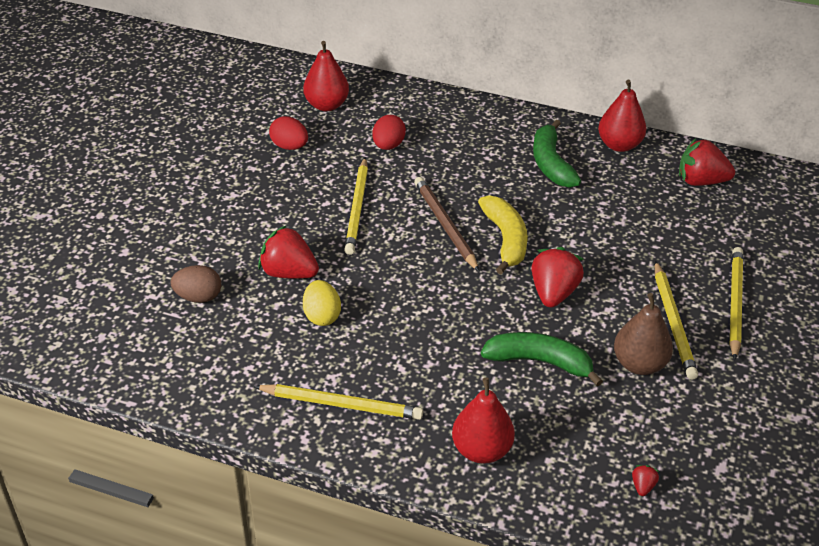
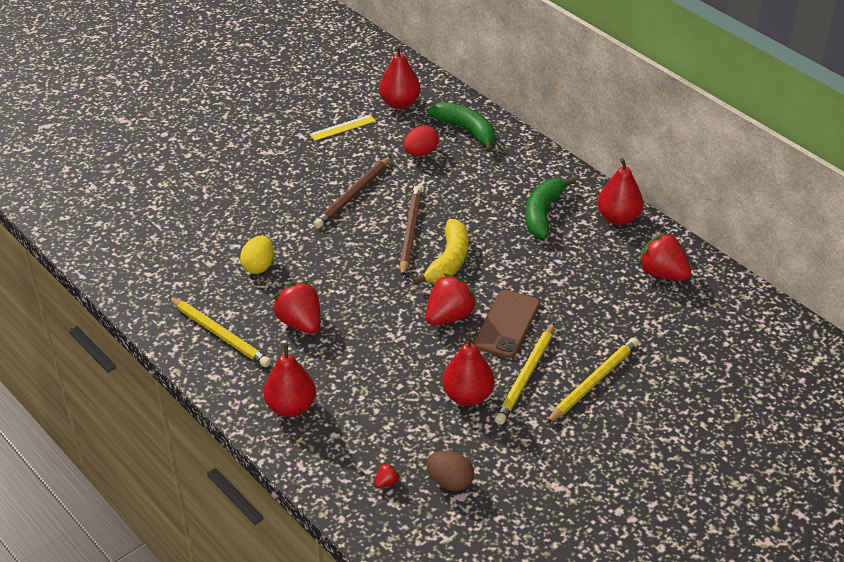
camera: 30 degrees right, 0 degrees up
brown egg [171,265,221,303] -> brown egg moved to [427,451,474,491]
red strawberry [258,226,319,279] -> red strawberry moved to [272,281,321,334]
red egg [269,116,308,150] -> yellow ruler [310,115,376,141]
yellow pencil [344,158,368,255] -> brown pencil [313,156,392,229]
green banana [481,332,603,386] -> green banana moved to [428,102,495,153]
brown pear [614,293,673,375] -> red pear [442,332,494,406]
none -> brown phone [474,290,540,358]

